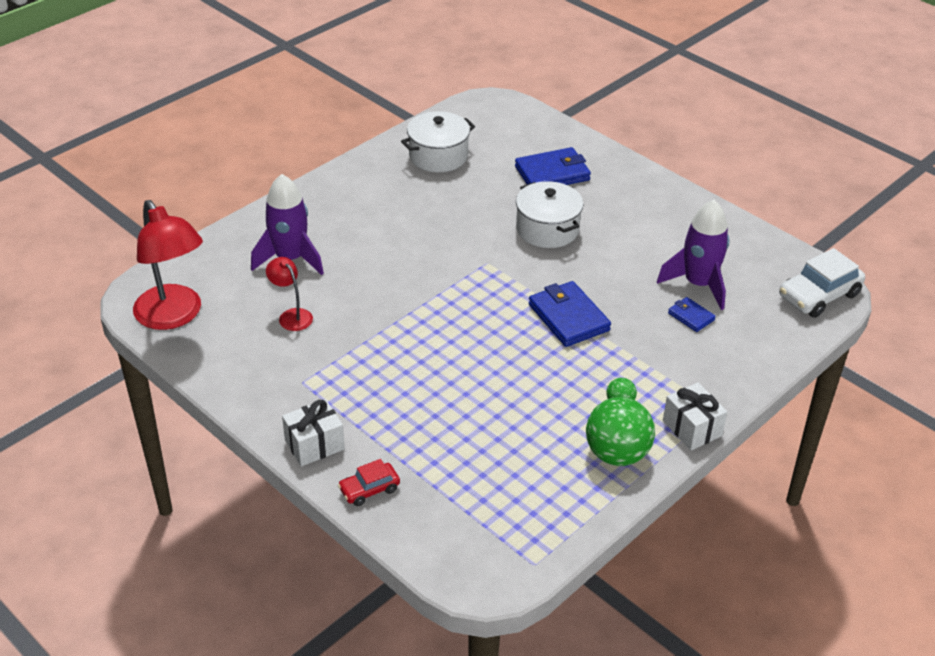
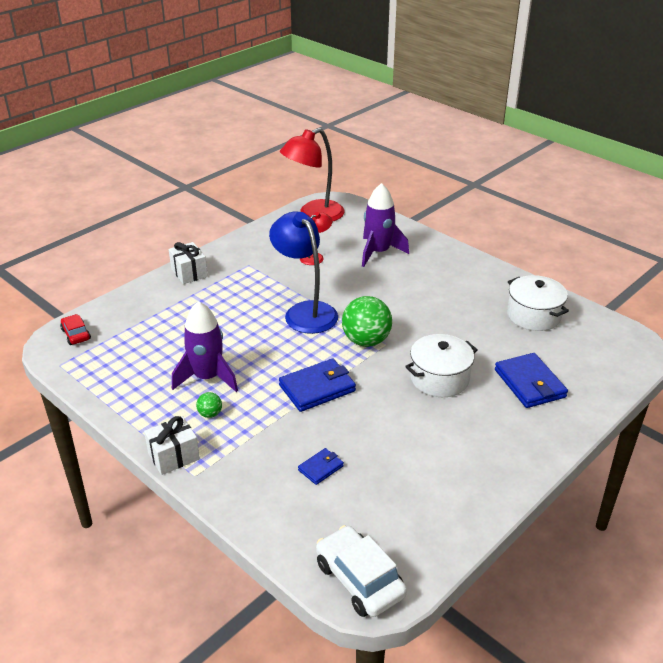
camera: 90 degrees right, 5 degrees down
red car [338,459,400,506] -> red car moved to [60,314,91,345]
green ball [586,397,655,466] -> green ball moved to [342,296,392,347]
purple rocket [657,200,730,310] -> purple rocket moved to [172,301,238,392]
none -> blue lamp [269,212,338,334]

